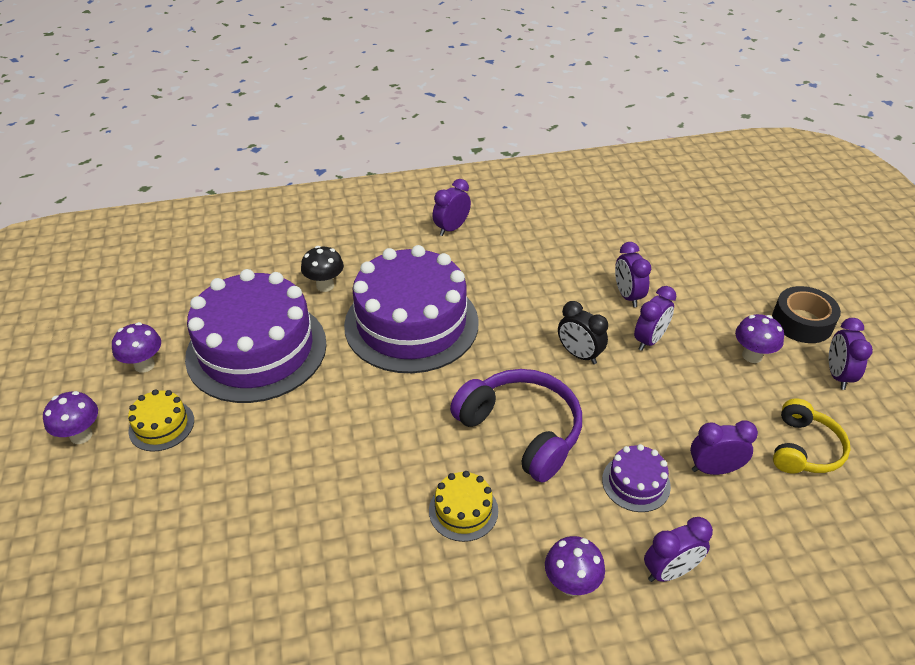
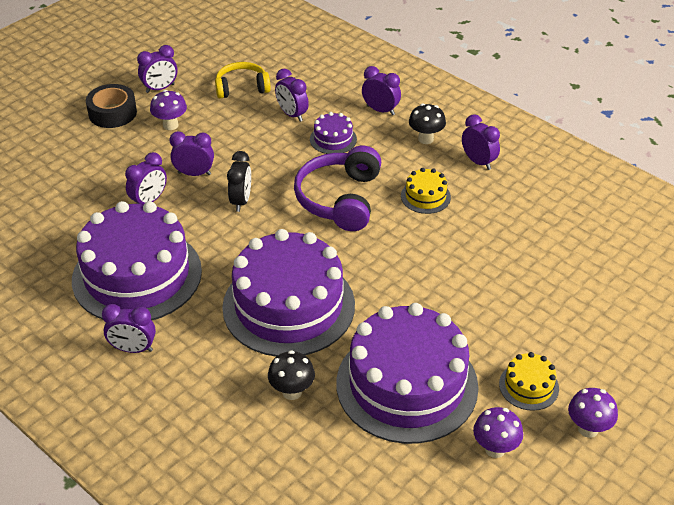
camera: 125 degrees left, 0 degrees up
purple mushroom [545,536,605,596] -> black mushroom [409,104,446,144]
none -> purple cake [72,201,202,320]
none -> purple clock [462,114,500,170]

